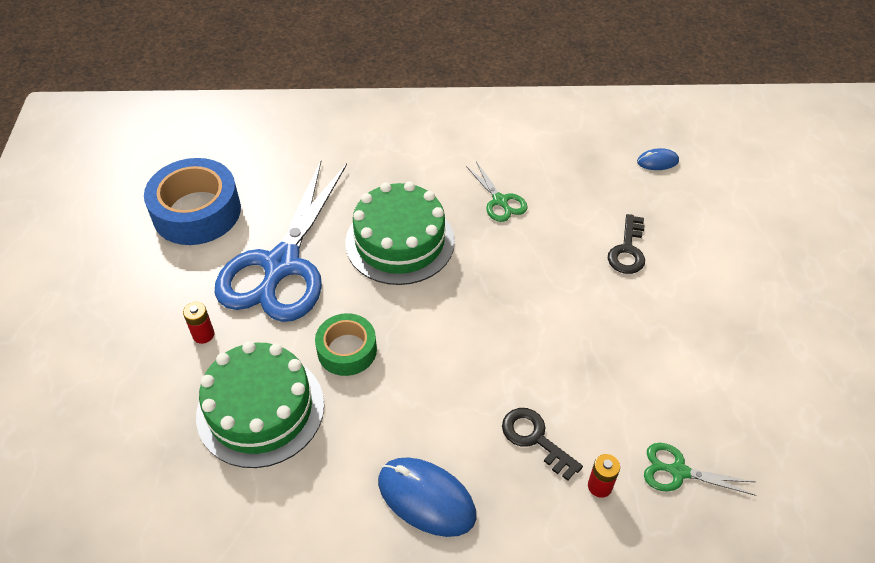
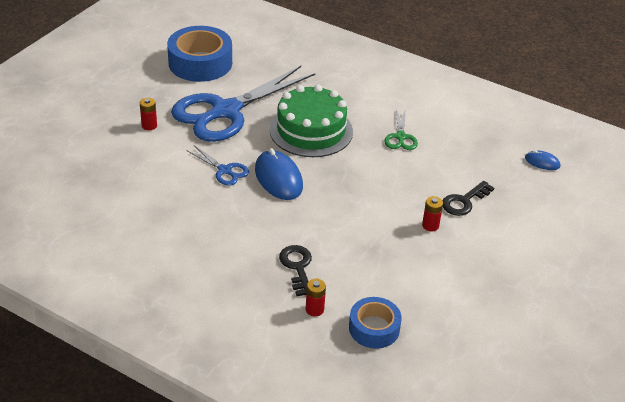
camera: 30 degrees right, 10 degrees down
green cake [196,341,324,468] -> none
green tape [315,313,377,376] -> blue scissors [188,146,249,186]
blue mouse [378,457,477,537] -> blue mouse moved to [255,148,303,200]
green scissors [644,443,756,496] -> blue tape [349,297,402,349]
none -> red battery [422,196,443,231]

